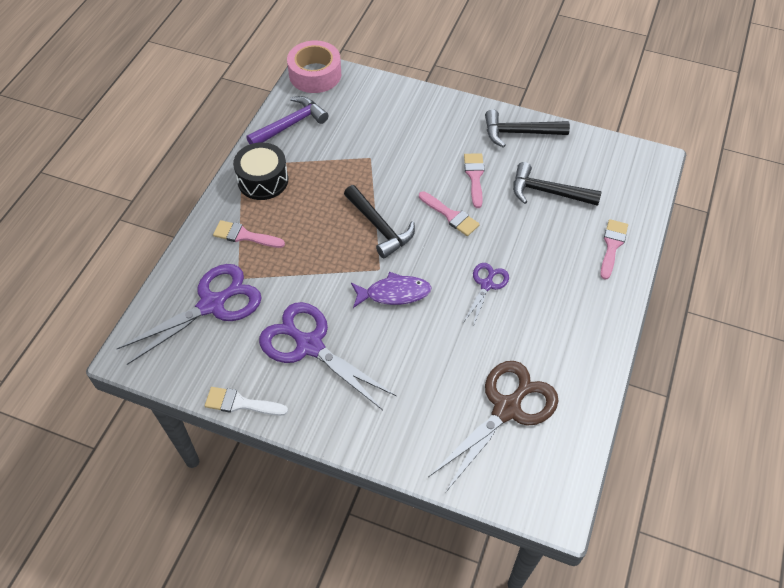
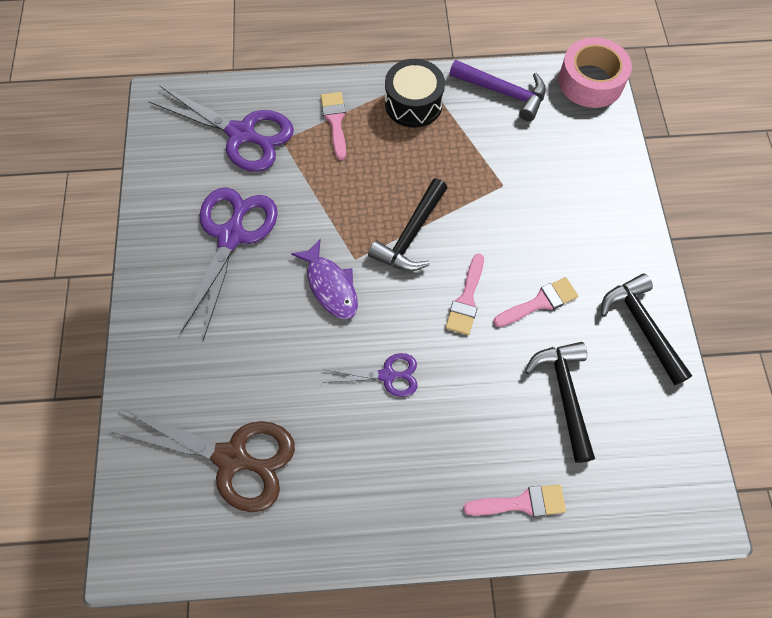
camera: 65 degrees right, 10 degrees up
white brush [205,387,288,416] -> none

